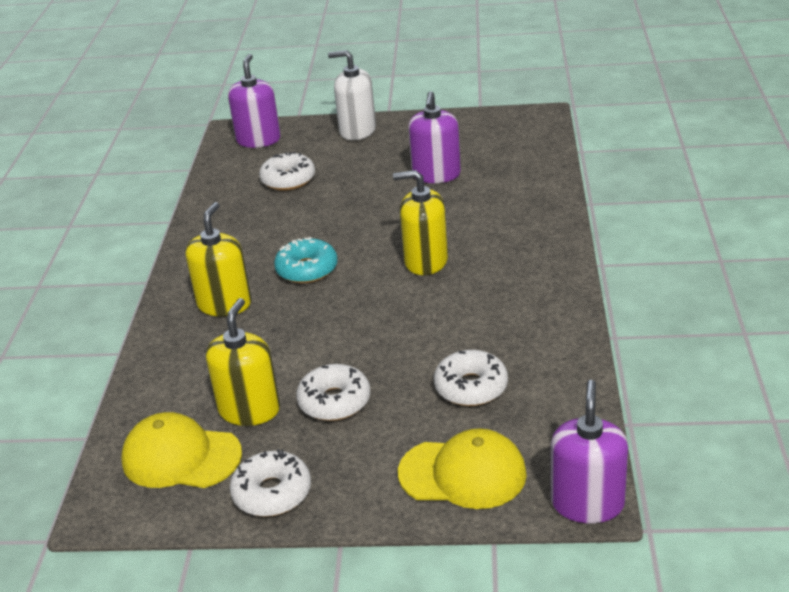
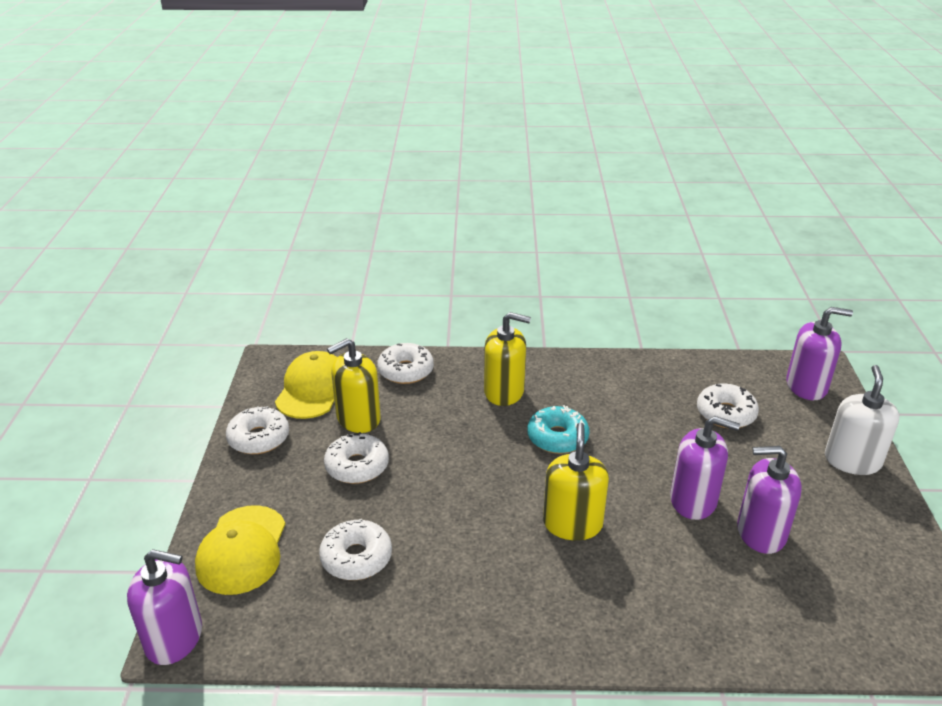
camera: 85 degrees right, 0 degrees up
yellow soap dispenser [206,298,280,426] -> yellow soap dispenser turned 135 degrees clockwise [327,338,381,433]
none -> white donut [377,343,434,384]
none -> purple soap dispenser [670,416,740,520]

